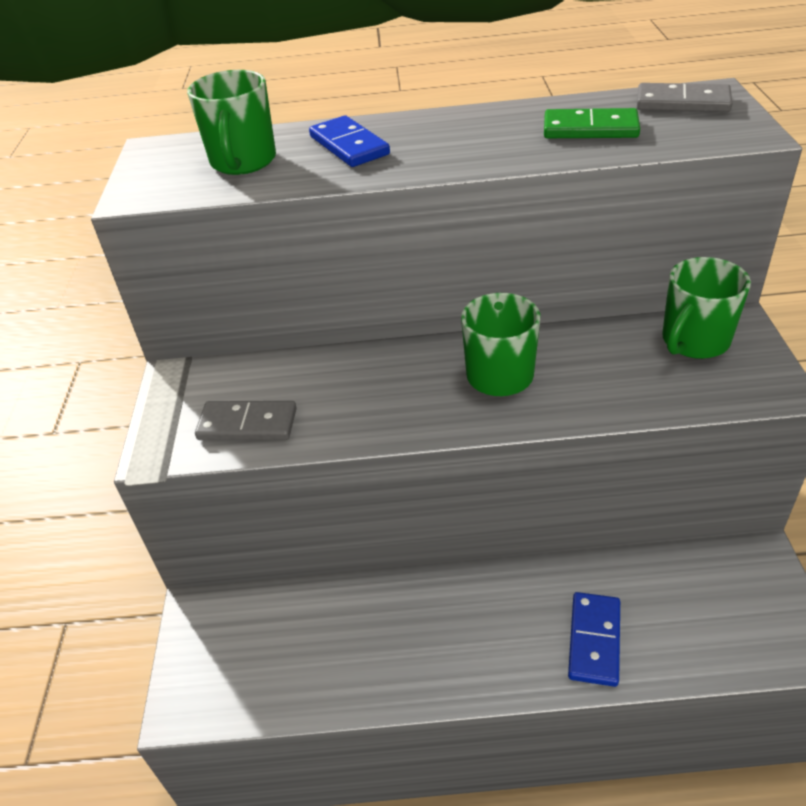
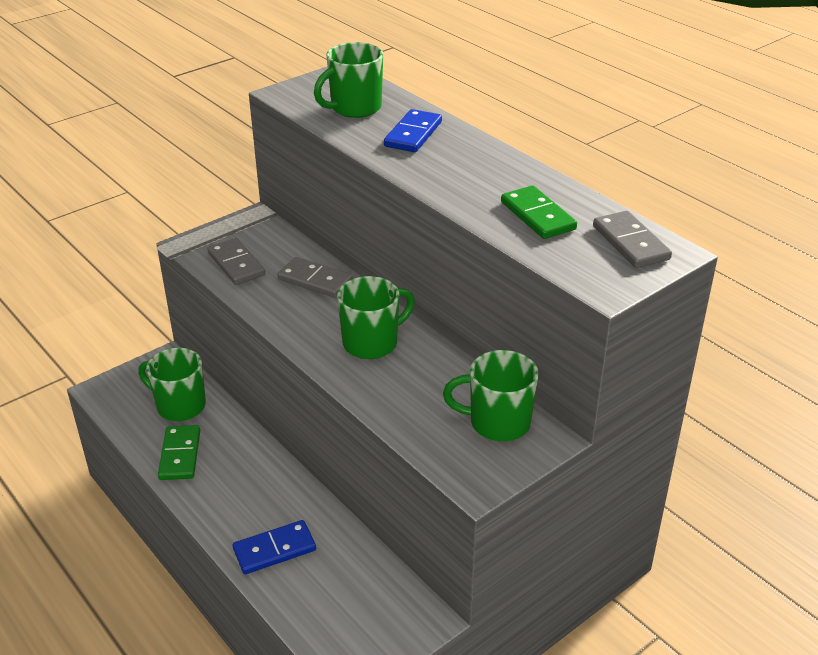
camera: 50 degrees right, 5 degrees down
none -> green mug [138,348,206,421]
none -> green domino [158,425,200,480]
none -> grey domino [278,257,353,298]

